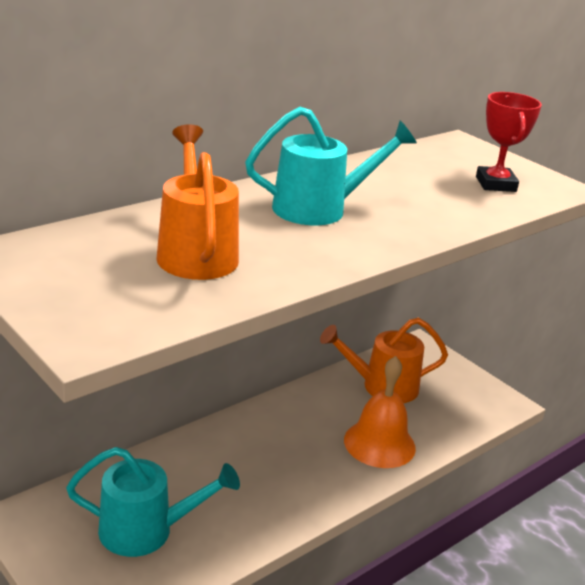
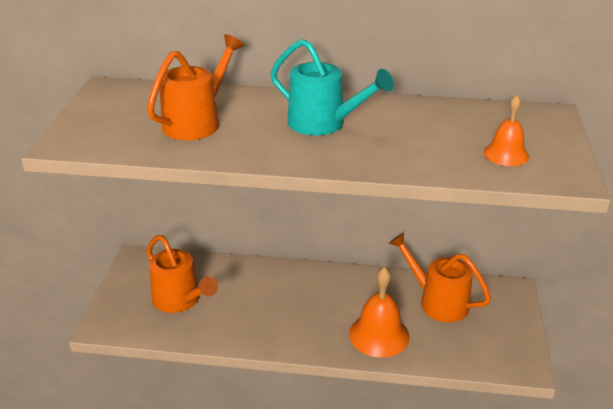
camera: 50 degrees right, 5 degrees up
turquoise watering can [66,447,240,557] -> orange watering can [146,235,218,313]
red trophy [476,92,542,192] -> orange bell [484,95,529,166]

